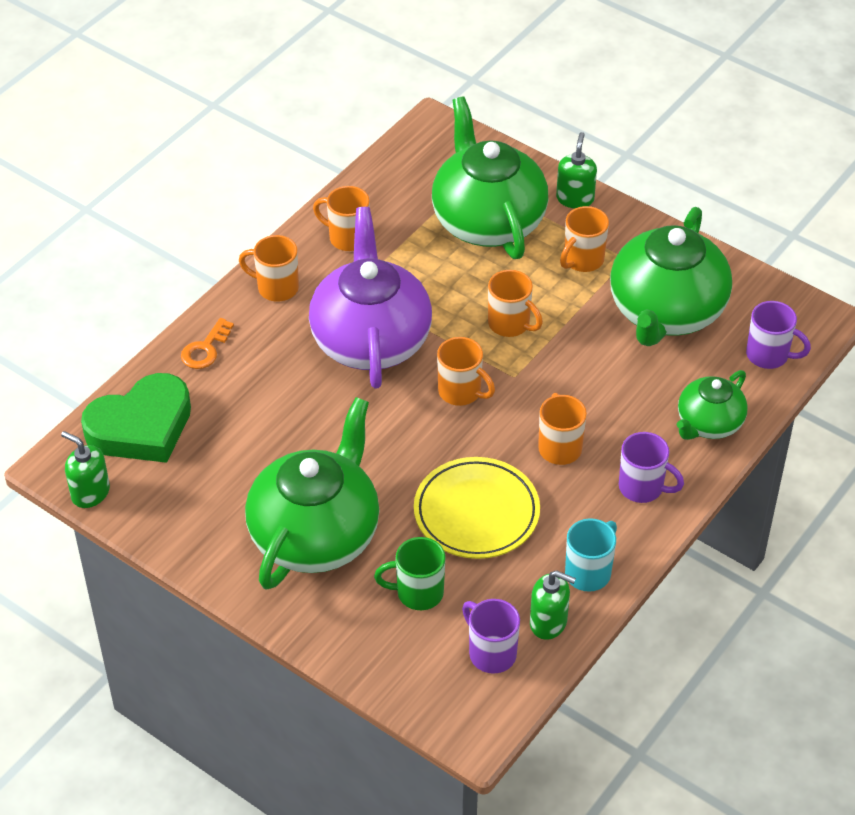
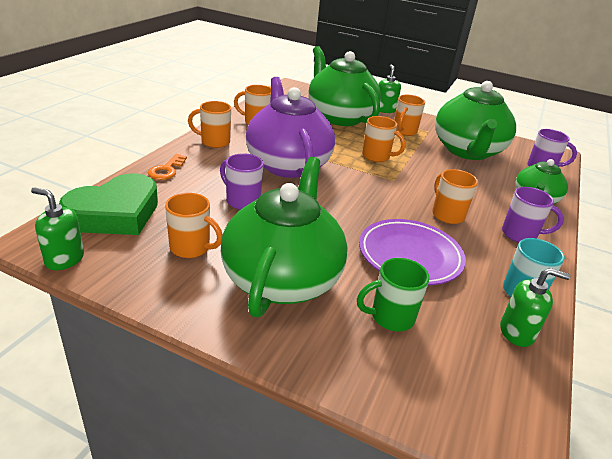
camera: 15 degrees left, 15 degrees down
yellow plate [414,457,540,559] -> purple plate [359,219,466,285]
orange mug [437,337,495,406] -> orange mug moved to [165,193,222,258]
purple mug [462,599,520,674] -> purple mug moved to [220,153,263,210]

